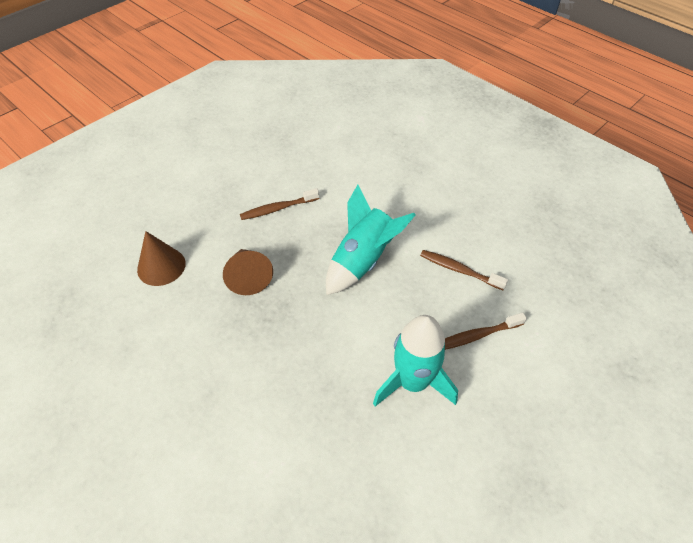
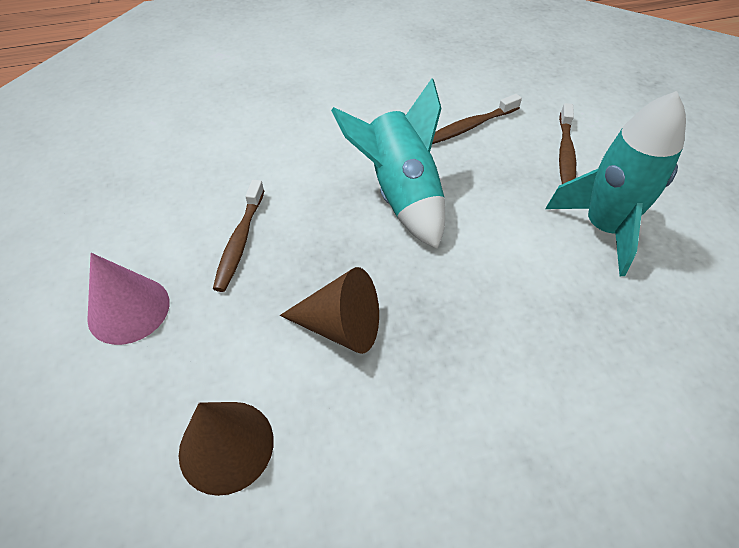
camera: 60 degrees left, 0 degrees up
none -> pink cone [87,253,170,345]

